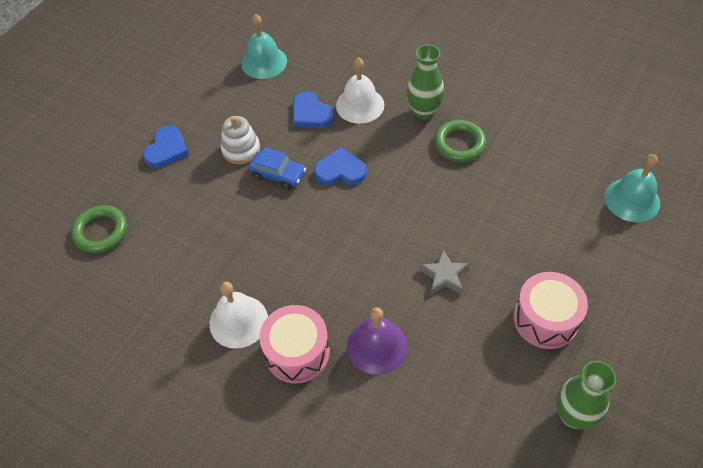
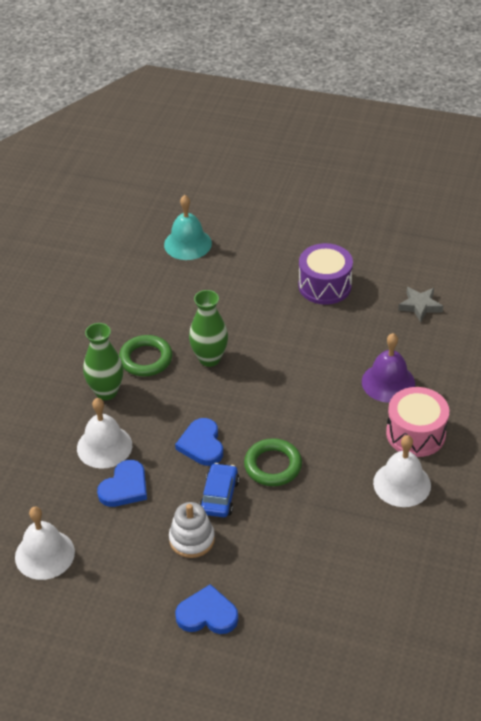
camera: 105 degrees left, 10 degrees down
green ring [71,205,127,253] -> green ring moved to [244,438,302,486]
turquoise bell [241,14,287,79] -> white bell [15,507,75,580]
grey star [419,249,470,294] -> grey star moved to [398,287,443,323]
pink drum [514,272,588,349] -> purple drum [298,243,353,305]
green vase [556,361,616,429] -> green vase moved to [189,290,228,367]

